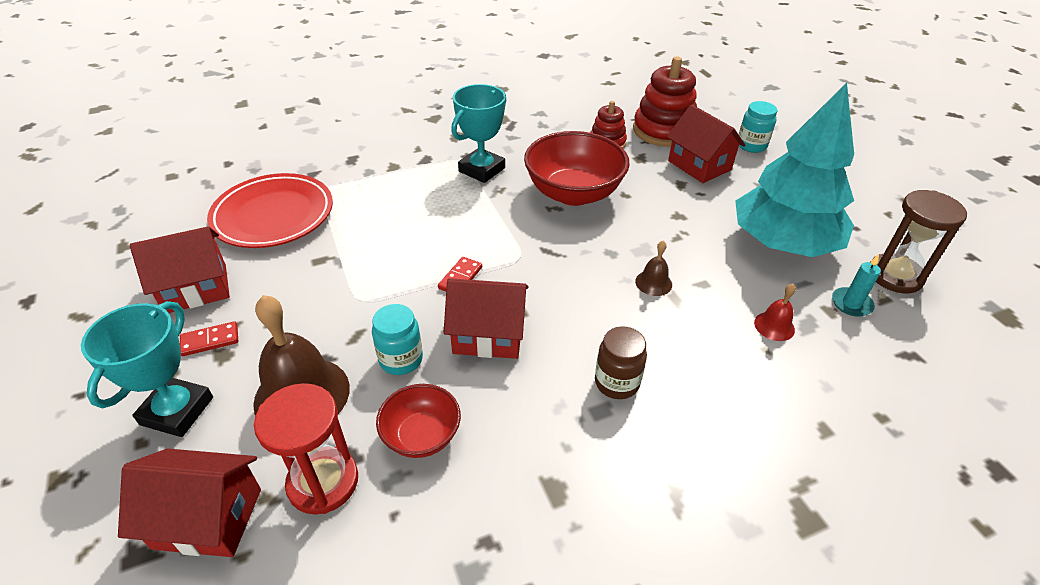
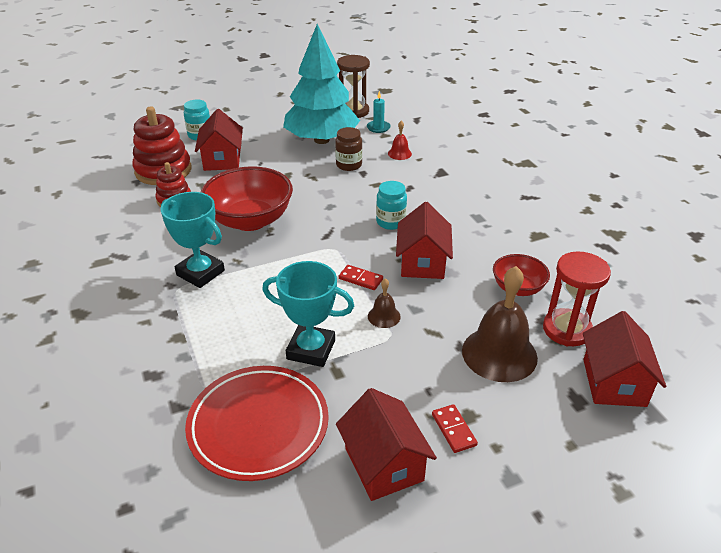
camera: 90 degrees left, 5 degrees down
turquoise trophy [81,301,213,437] -> turquoise trophy moved to [262,261,354,367]
turquoise jar [372,304,423,375] -> turquoise jar moved to [376,181,407,230]
brown jar [595,326,647,399] -> brown jar moved to [335,127,362,171]
brown bell [635,241,672,296] -> brown bell moved to [368,278,401,328]
red house [667,105,745,183] -> red house turned 60 degrees counterclockwise [195,109,243,171]

